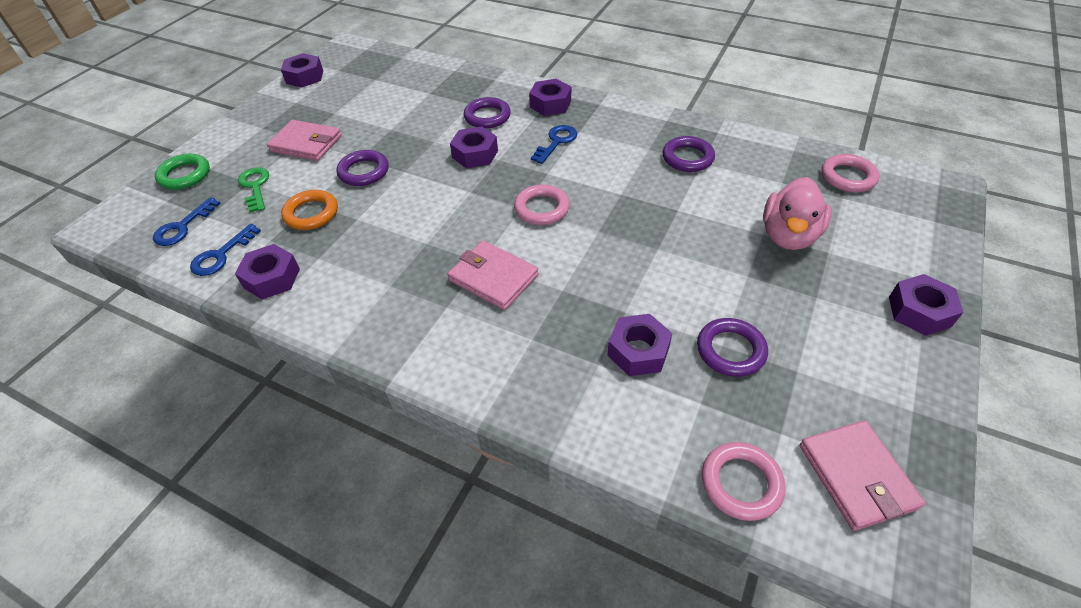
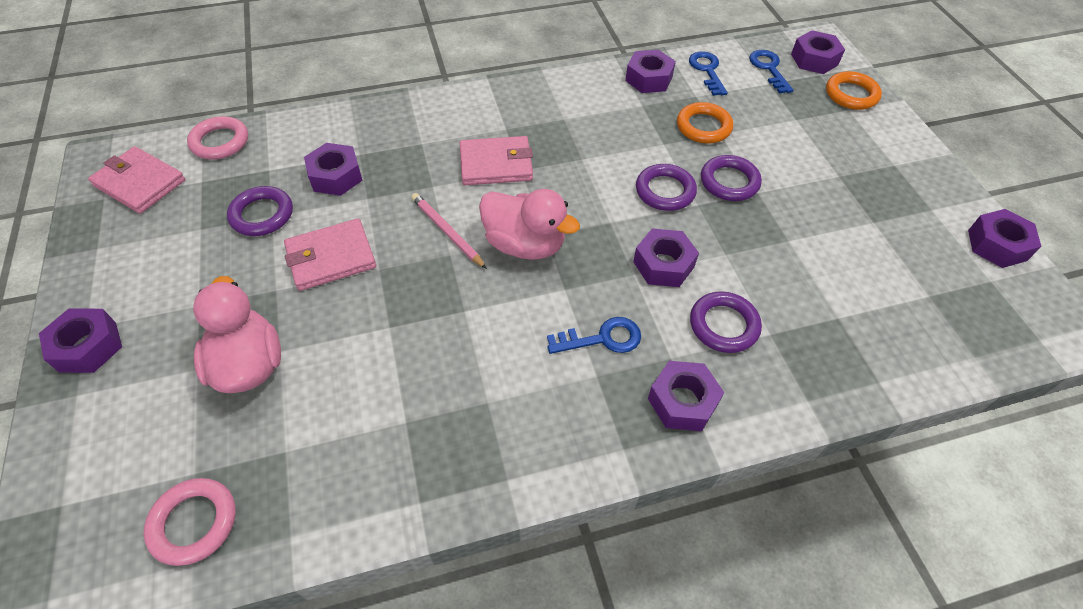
camera: 135 degrees right, 5 degrees up
green ring [155,154,210,190] -> orange ring [826,71,882,110]
green key [238,167,269,213] -> none
pink wallet [267,120,342,161] -> pink wallet moved to [284,218,376,291]
pink ring [514,184,570,225] -> pink duck [479,189,580,260]
blue key [531,125,577,164] -> blue key turned 90 degrees counterclockwise [547,317,641,354]
purple ring [662,136,715,172] -> purple ring moved to [636,164,697,211]
none -> pink pencil [411,193,487,269]
none -> purple nut [791,30,845,74]

